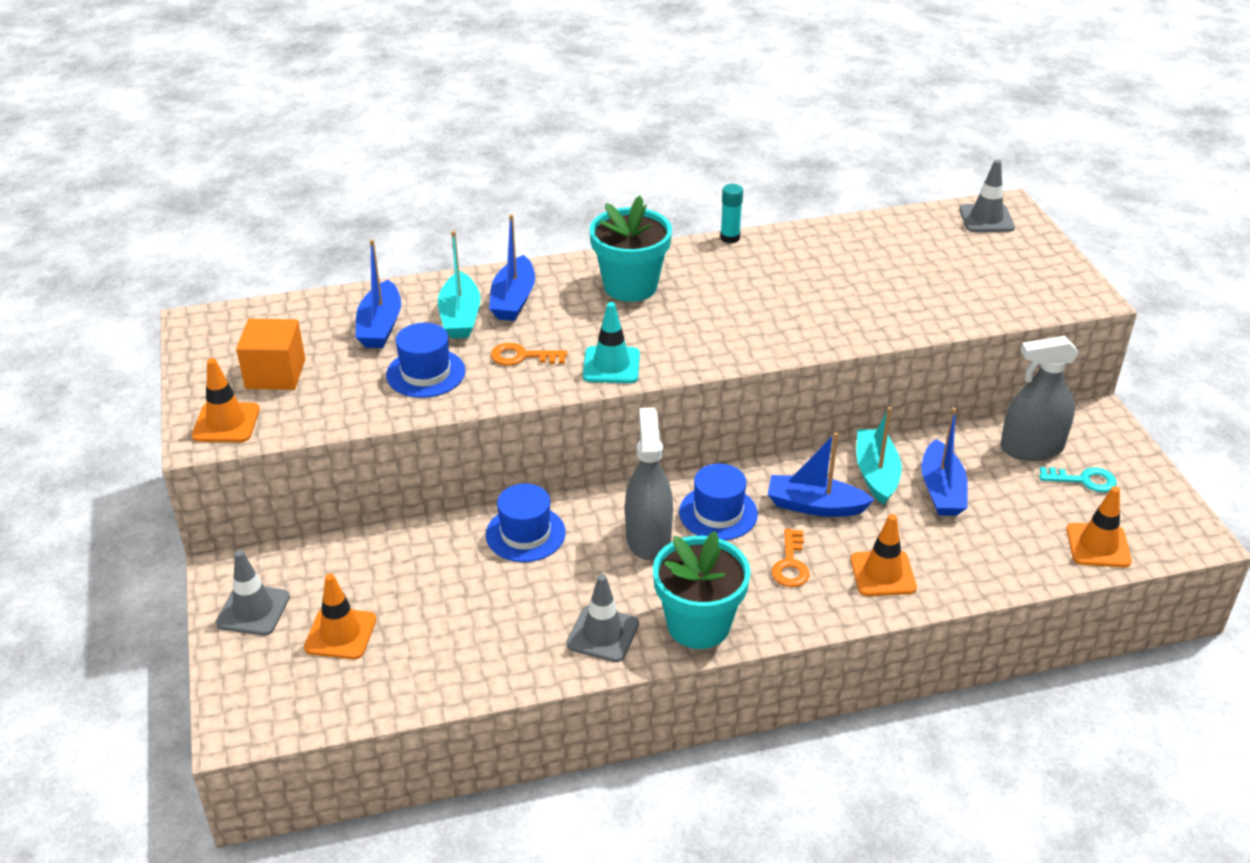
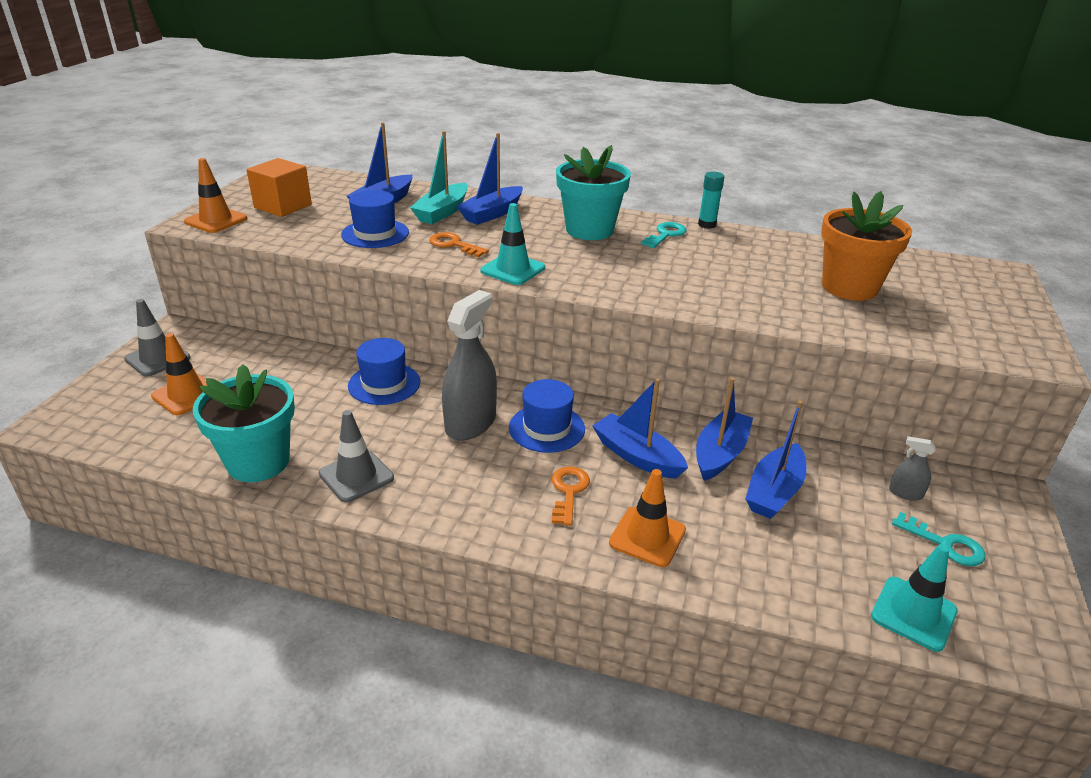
camera: 30 degrees right, 5 degrees down
turquoise flower pot [653,531,751,649] -> turquoise flower pot moved to [193,364,295,482]
orange key [772,529,810,587] -> orange key turned 150 degrees clockwise [552,466,590,526]
turquoise boat [856,407,902,505] -> blue boat [696,377,753,481]
grey traffic cone [959,160,1015,232] -> none
grey spray bottle [1000,336,1079,461] -> grey spray bottle [889,436,935,501], size x0.45
orange traffic cone [1066,486,1132,567] -> turquoise traffic cone [871,544,958,652]
none -> turquoise key [641,222,687,248]
none -> orange flower pot [821,191,912,301]

